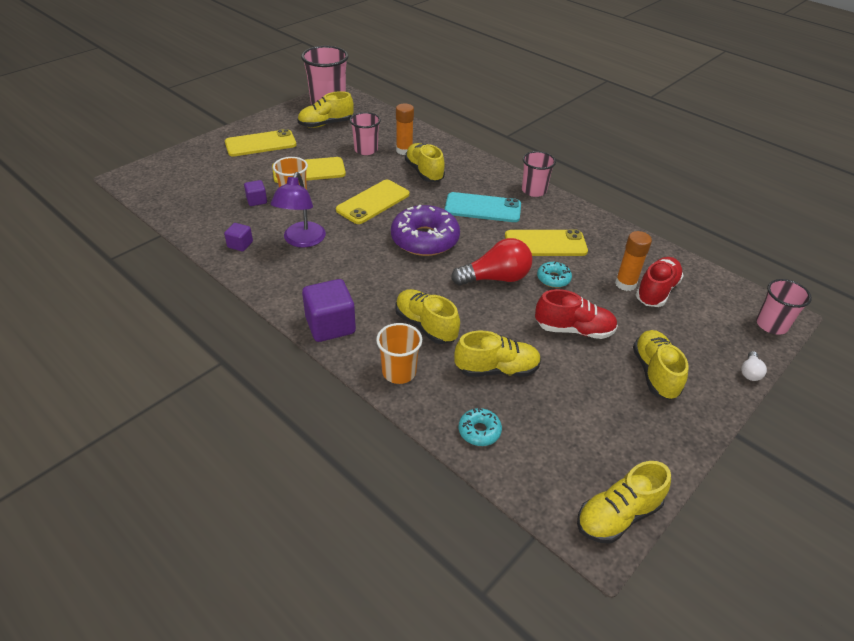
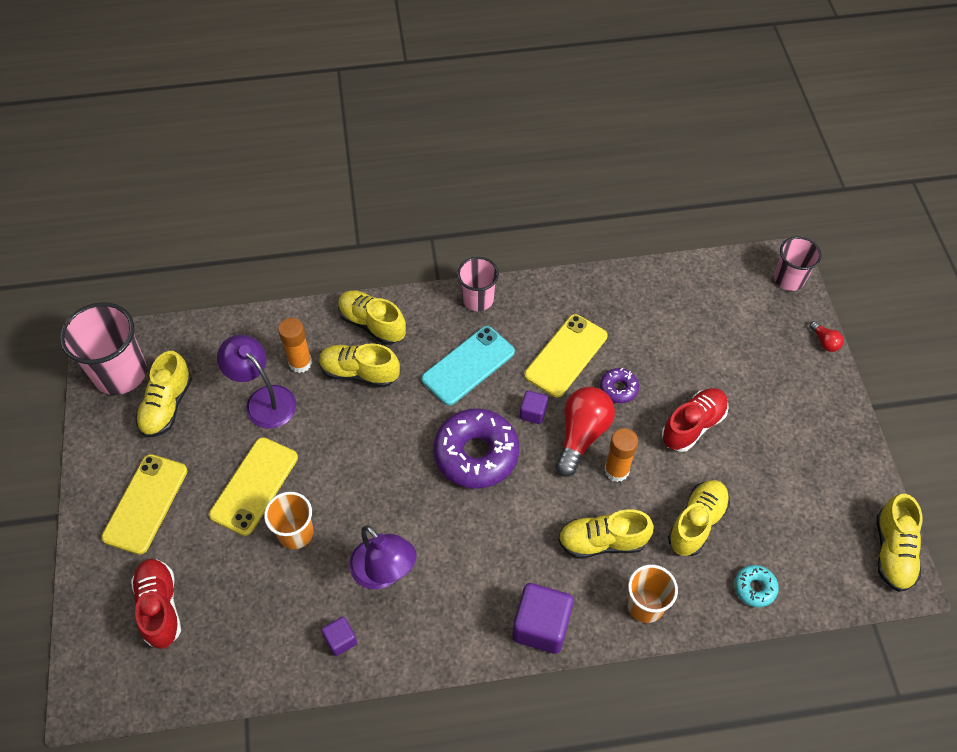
camera: 50 degrees left, 15 degrees up
purple cube [244,180,267,206] -> purple cube moved to [520,391,548,424]
yellow phone [336,180,409,224] -> none
pink cup [350,112,381,155] -> purple lamp [217,335,296,429]
turquoise donut [537,262,572,288] -> purple donut [600,368,639,403]
orange glue stick [615,231,652,291] -> orange glue stick moved to [604,428,638,482]
yellow shoe [633,330,688,400] -> yellow shoe moved to [338,290,406,345]
red shoe [636,257,684,307] -> red shoe moved to [131,559,181,649]
white light bulb [741,351,767,381] -> red light bulb [810,321,844,352]

